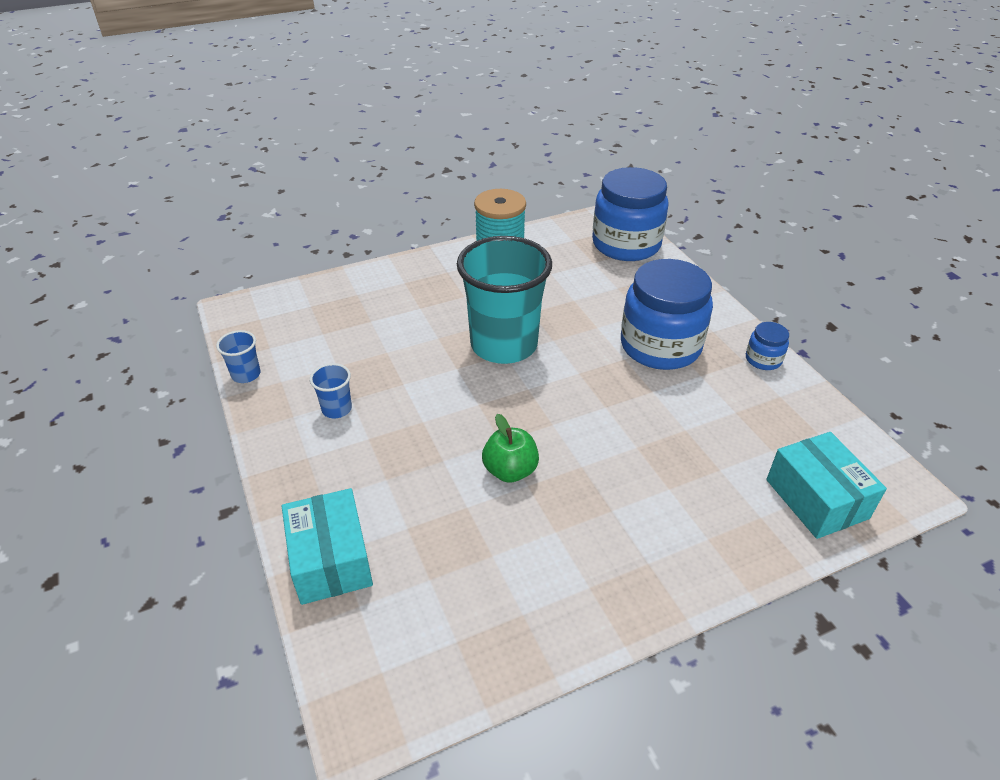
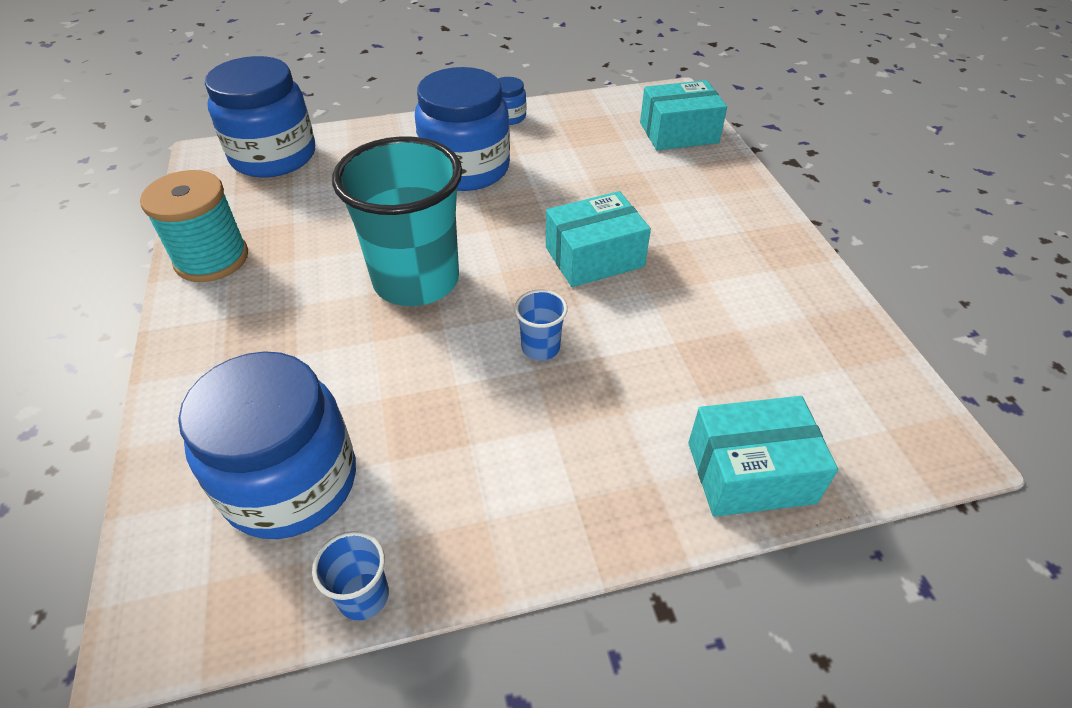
camera: 80 degrees left, 5 degrees up
blue cup [310,363,352,418] -> blue cup moved to [515,289,568,361]
green apple [482,414,539,483] -> none
none -> blue jar [178,351,356,539]
none -> turquoise box [546,191,651,287]

